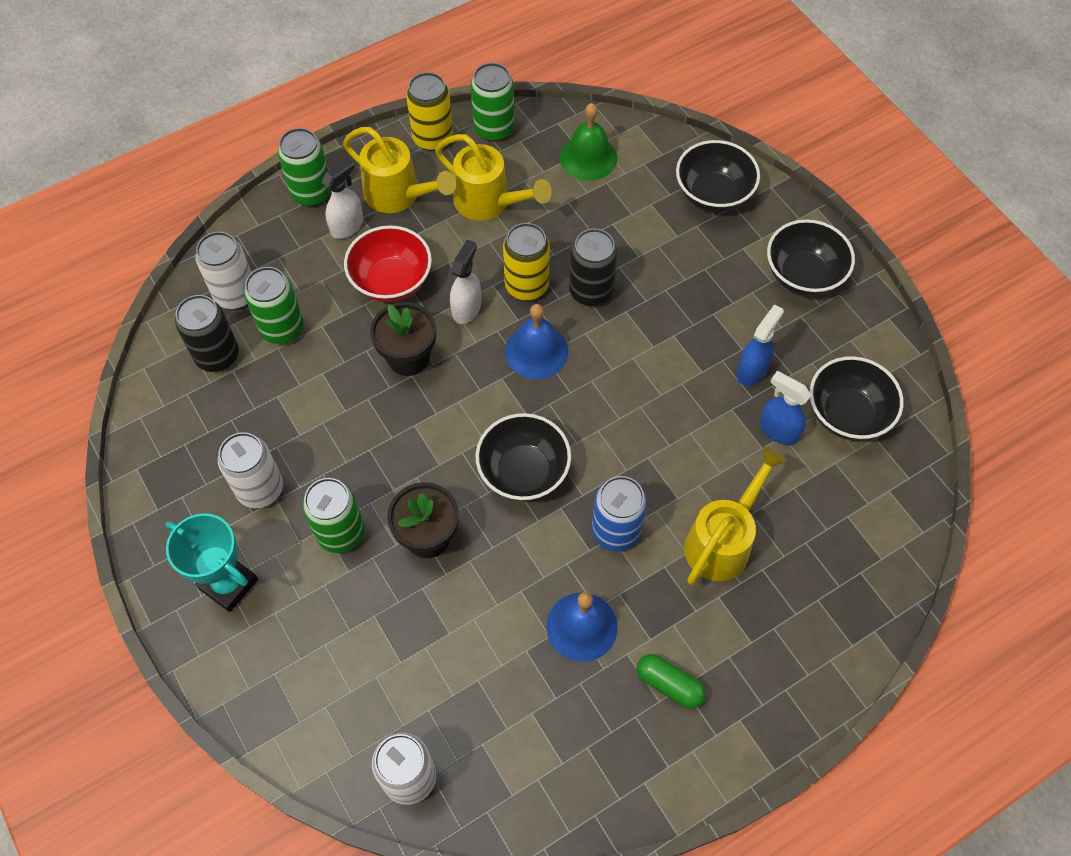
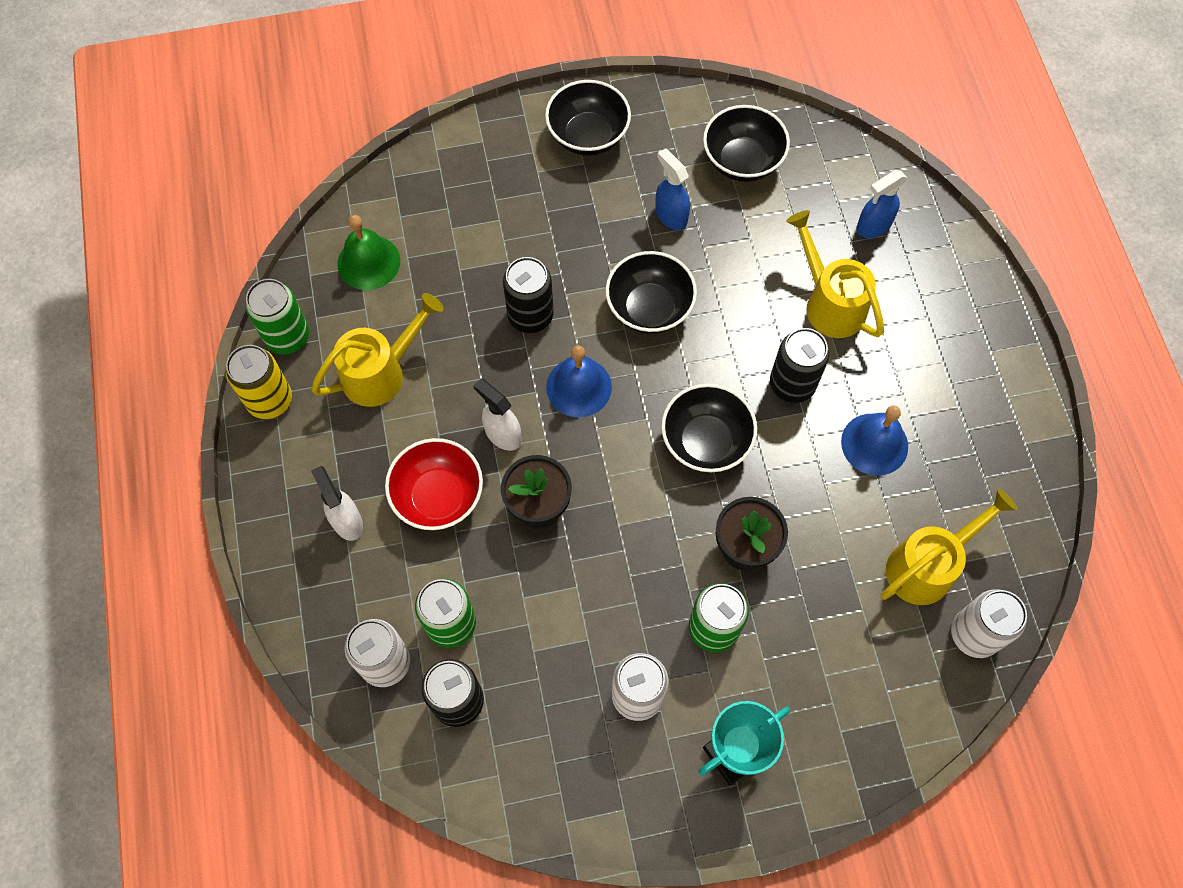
camera: 70 degrees left, 5 degrees up
green can [278,128,331,207] -> none
yellow watering can [343,127,456,213] -> yellow watering can moved to [881,489,1018,605]
yellow can [503,223,550,301] -> none
blue can [592,476,647,551] -> black can [770,328,829,403]
green capsule [637,654,706,709] -> none
black bowl [676,140,760,212] -> black bowl moved to [605,251,697,334]
blue spray bottle [760,371,811,445] -> blue spray bottle moved to [856,170,907,238]

